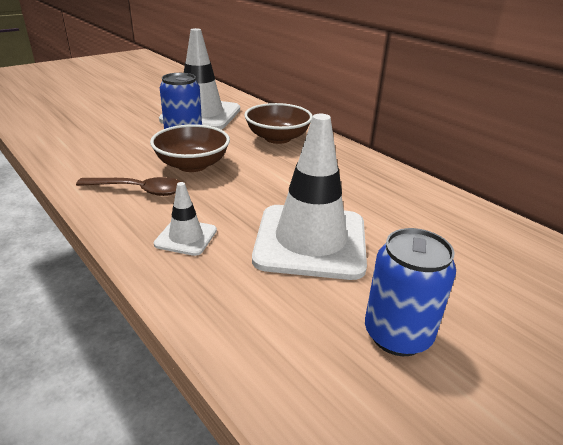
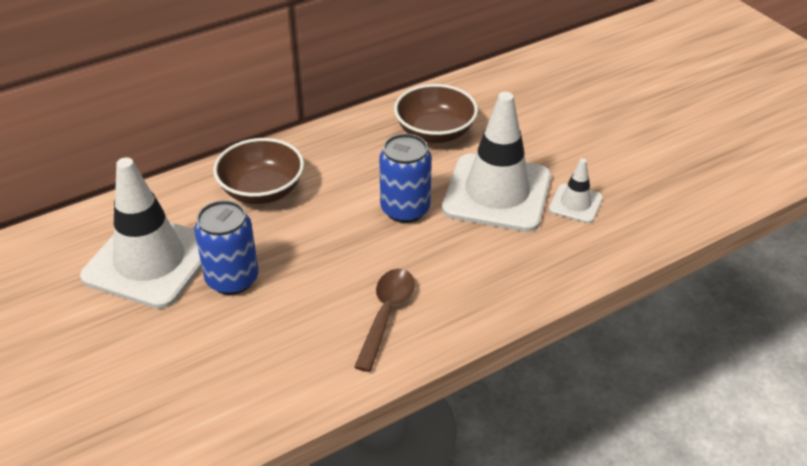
camera: 80 degrees left, 10 degrees up
brown bowl [150,124,230,172] -> brown bowl moved to [394,84,478,143]
white traffic cone [154,182,217,256] -> white traffic cone moved to [549,158,603,223]
blue can [365,228,456,356] -> blue can moved to [379,134,432,223]

